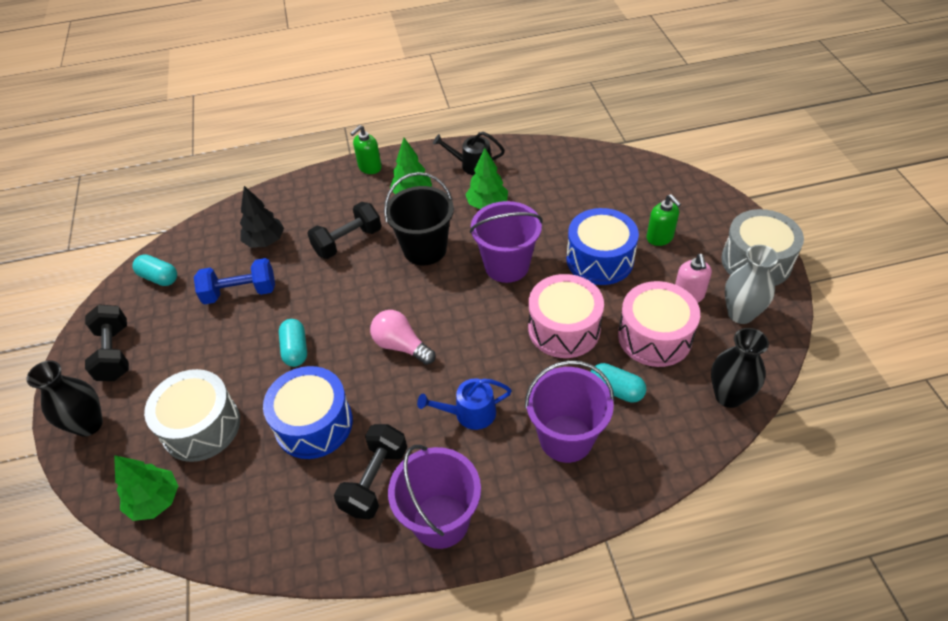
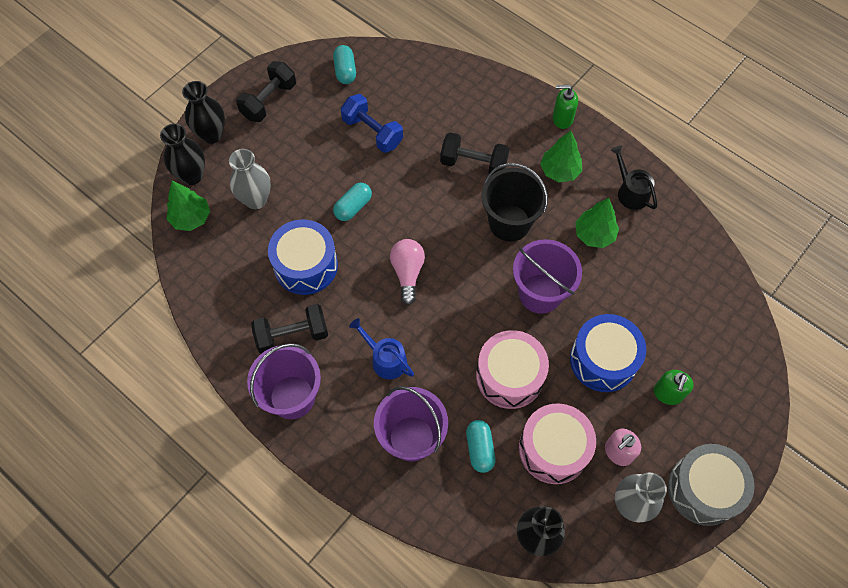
camera: 50 degrees right, 15 degrees up
grey drum [144,369,240,462] -> grey vase [229,149,271,209]
black tree [240,186,284,248] -> none
none -> black vase [160,124,205,185]

